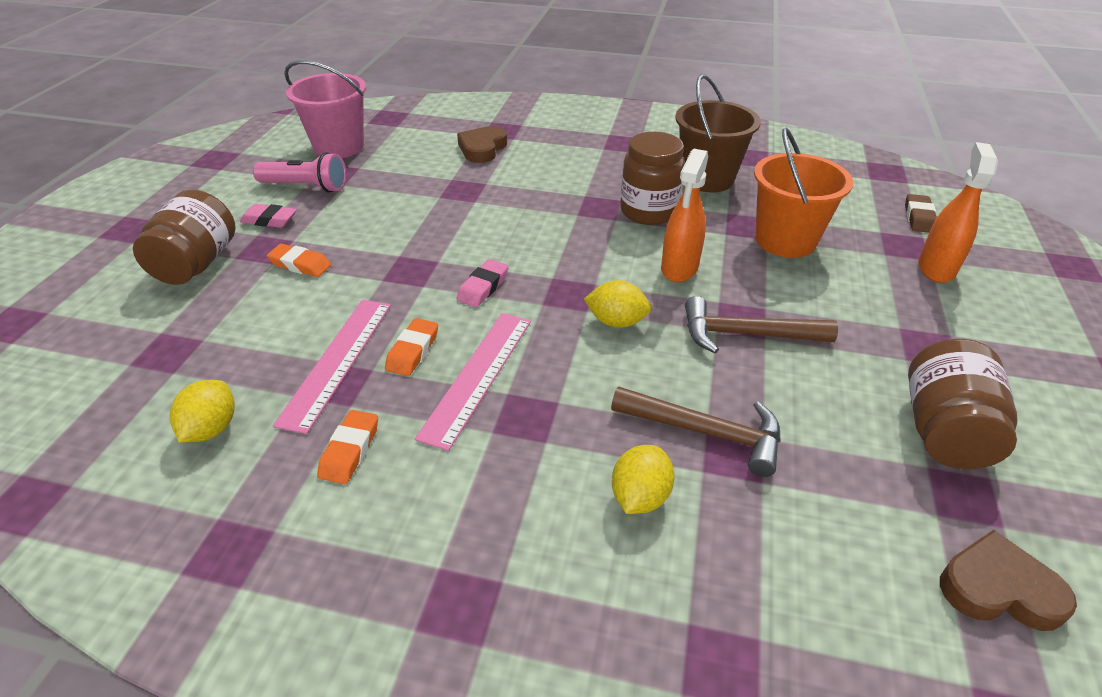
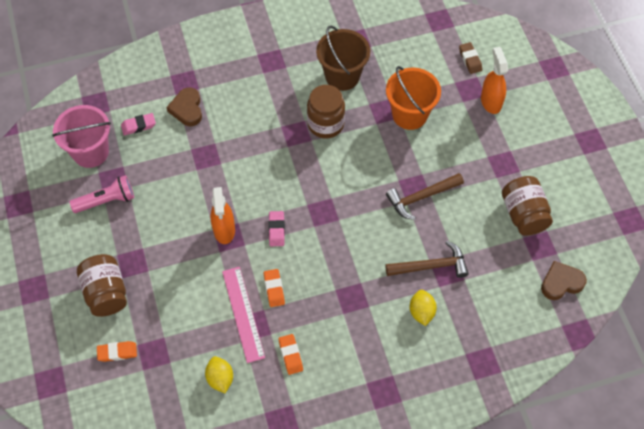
camera: 30 degrees left, 20 degrees up
pink eraser [240,204,297,228] -> pink eraser moved to [121,113,156,135]
orange eraser [266,244,331,277] -> orange eraser moved to [97,341,137,362]
pink ruler [415,313,531,451] -> none
yellow lemon [584,280,651,328] -> none
orange spray bottle [661,149,708,282] -> orange spray bottle moved to [211,187,235,244]

